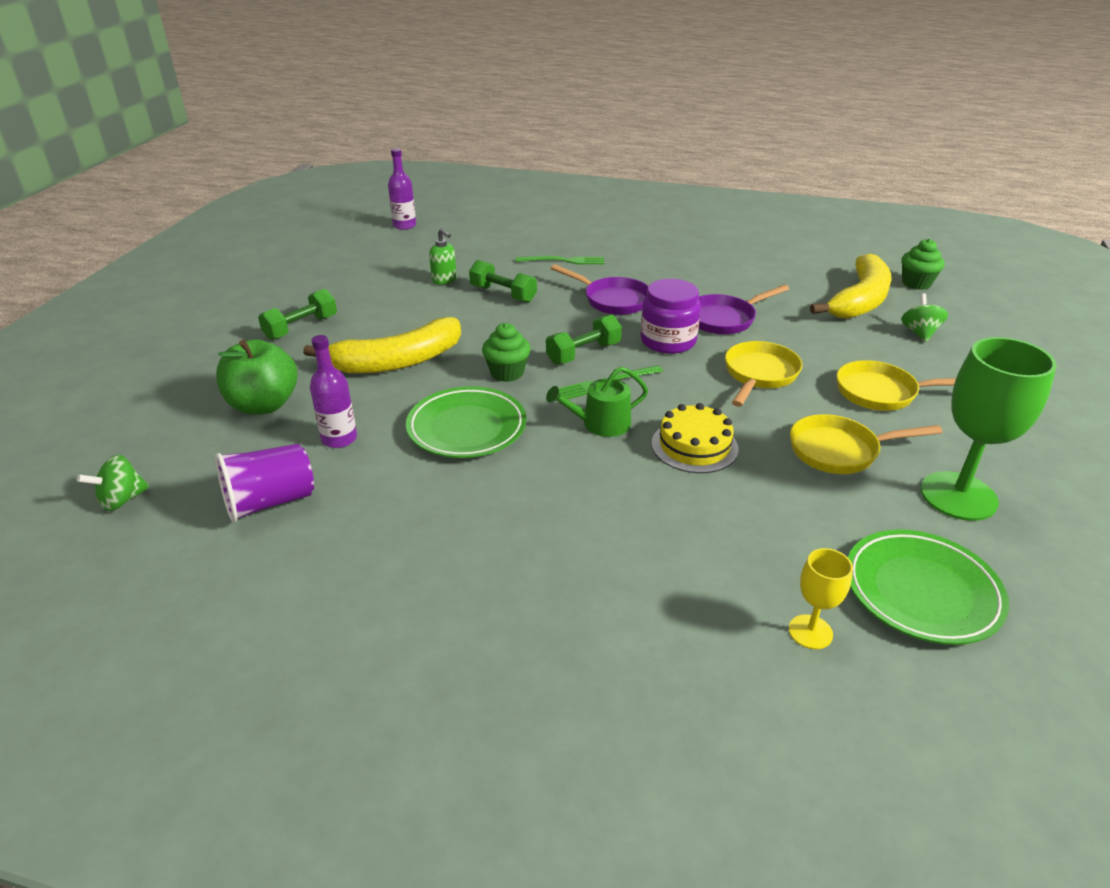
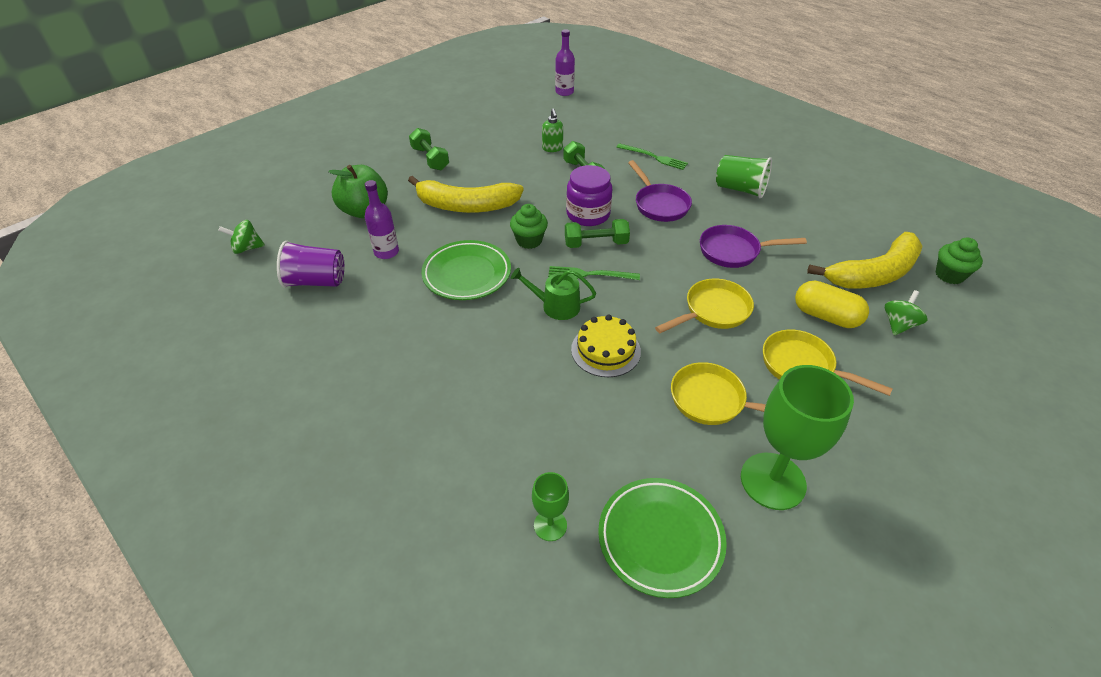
camera: 30 degrees right, 10 degrees up
green dumbbell [258,289,337,340] -> green dumbbell turned 75 degrees clockwise [409,128,449,171]
purple jar [640,279,701,354] -> purple jar moved to [566,165,612,226]
yellow goblet [789,548,853,649] -> green goblet [532,472,569,541]
none -> green cup [716,155,772,198]
none -> yellow capsule [795,281,869,328]

